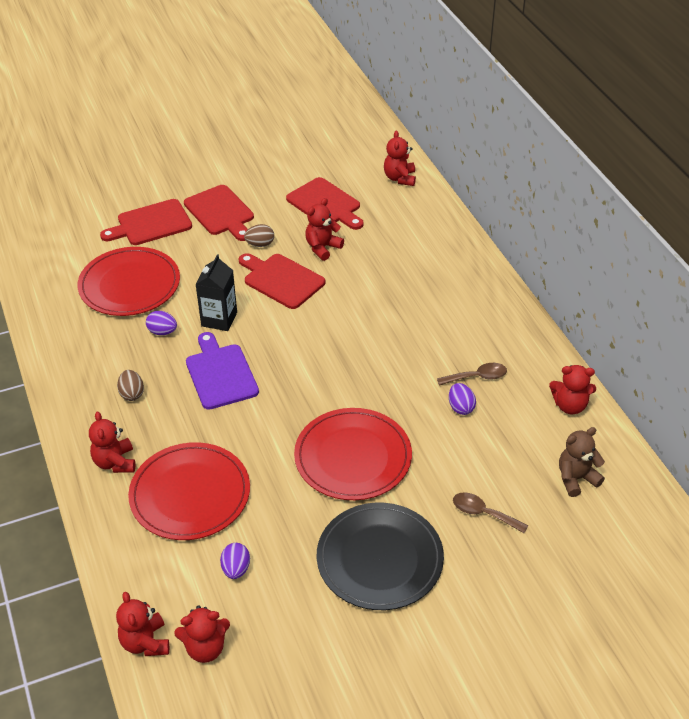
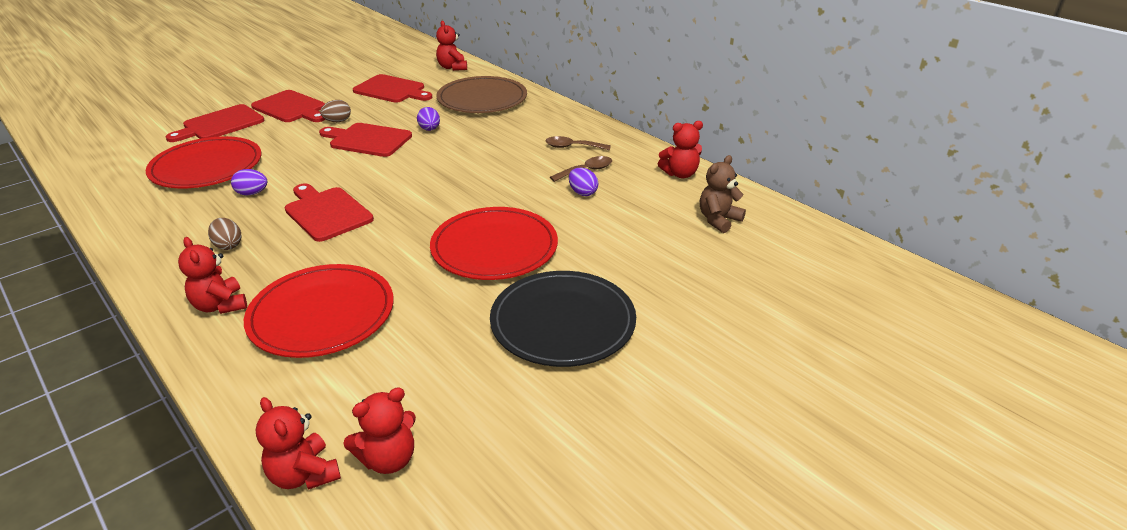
camera: 20 degrees left, 10 degrees down
purple cutting board [186,332,259,410] -> red cutting board [285,183,374,242]
black carton [195,255,237,331] -> none
purple egg [220,543,250,579] -> purple egg moved to [417,107,440,131]
red teddy bear [305,198,344,261] -> none
brown spoon [453,492,528,533] -> brown spoon moved to [545,136,611,150]
none -> brown plate [436,76,527,113]

